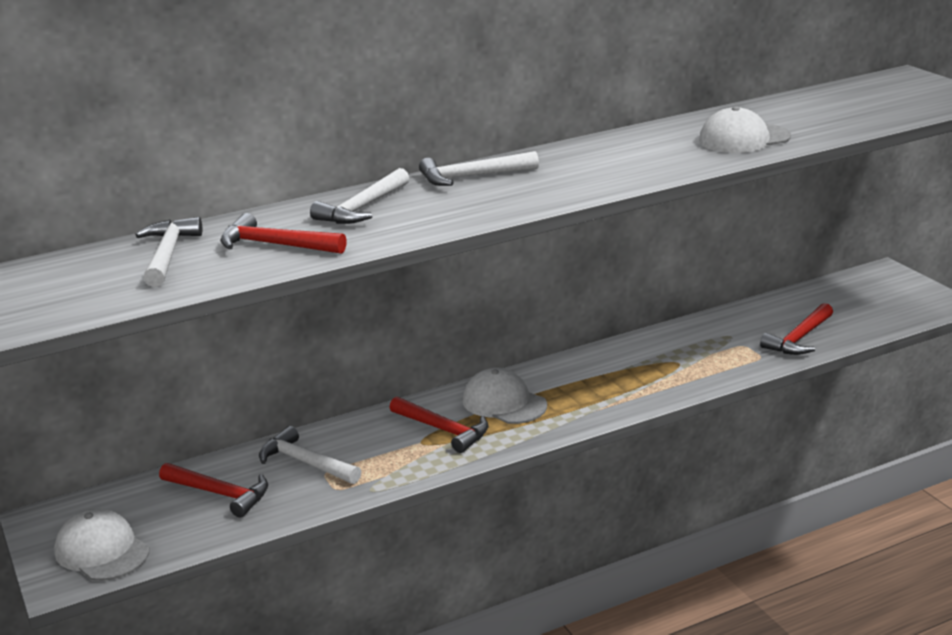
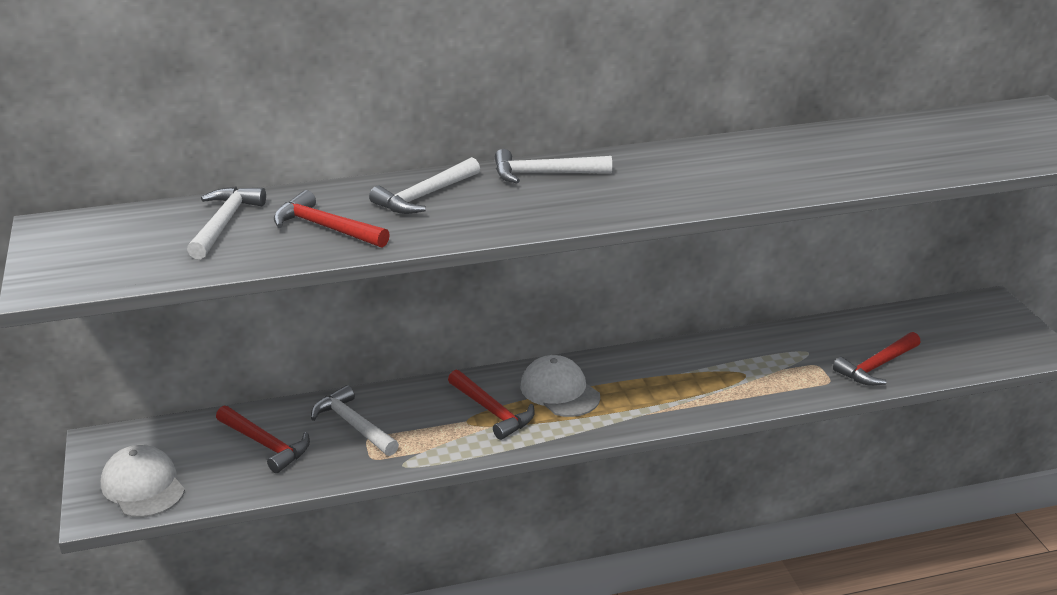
camera: 10 degrees right, 5 degrees up
white cap [699,106,791,153] -> none

